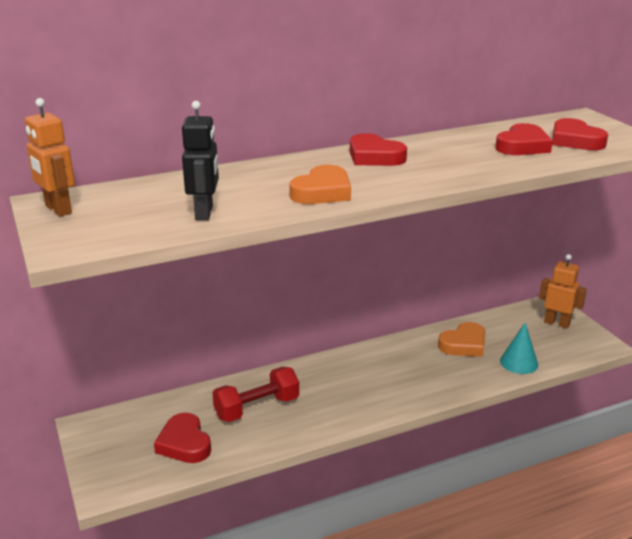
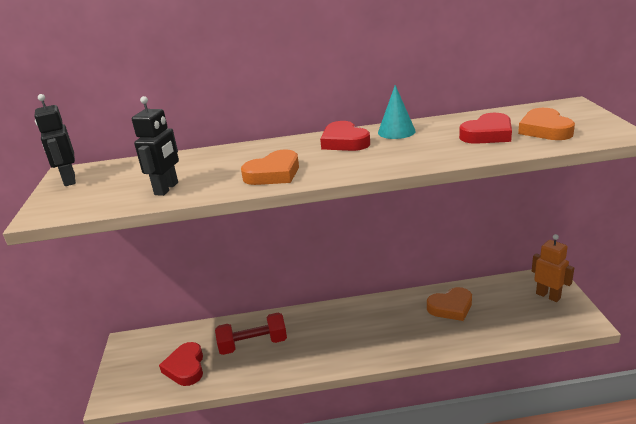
camera: 20 degrees right, 0 degrees up
orange robot [25,98,75,217] -> black robot [35,94,76,186]
turquoise cone [500,323,538,374] -> turquoise cone moved to [378,85,416,139]
red heart [552,118,608,150] -> orange heart [518,108,575,140]

